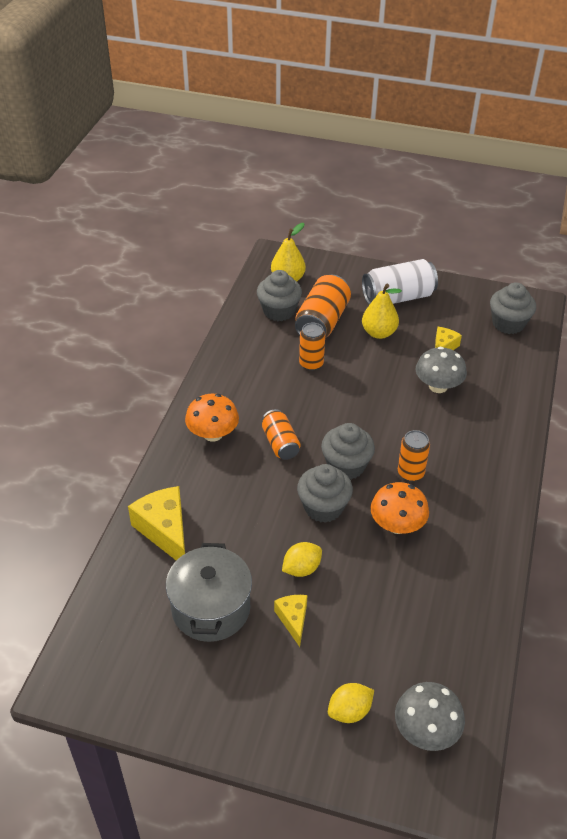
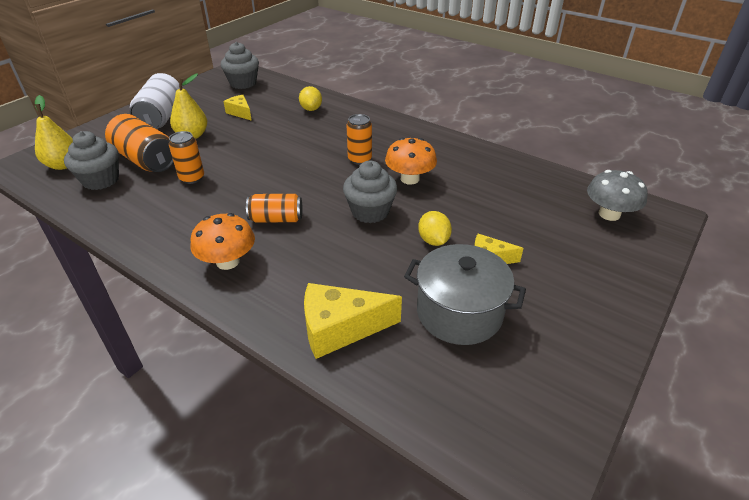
camera: 70 degrees left, 5 degrees down
grey cupcake [321,423,375,480] -> none
yellow lemon [328,683,374,723] -> yellow lemon moved to [299,86,322,111]
grey mushroom [416,347,467,393] -> none

